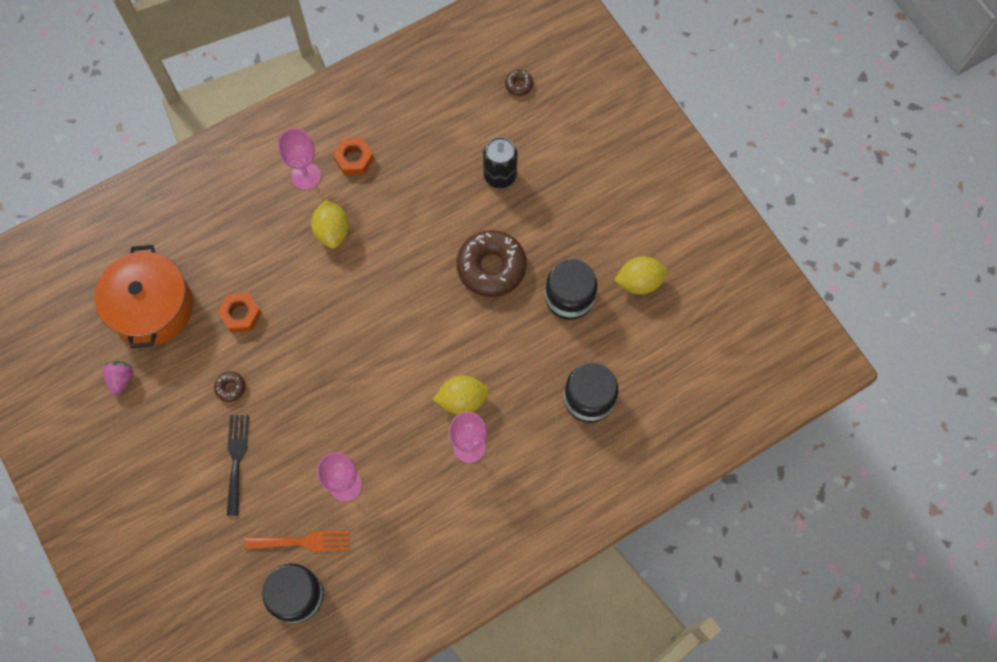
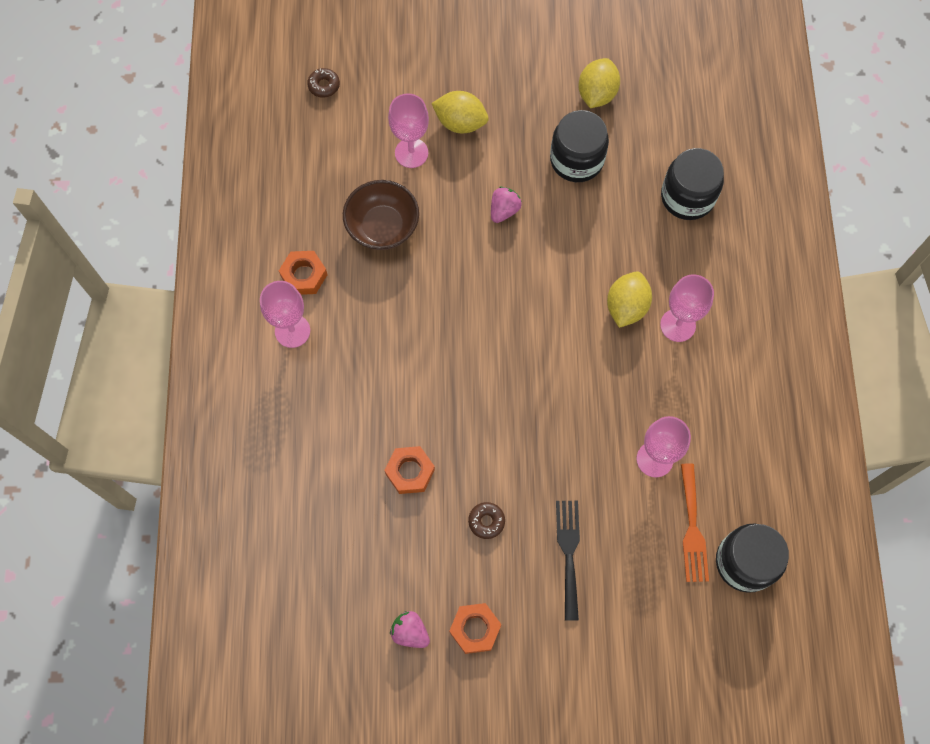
camera: 60 degrees left, 0 degrees up
orange pot [94,245,193,348] -> none
black fork [227,415,249,516] -> black fork turned 60 degrees clockwise [556,501,580,621]
orange fork [244,531,350,552] -> orange fork turned 150 degrees clockwise [681,463,709,582]
yellow lemon [311,199,349,249] -> yellow lemon moved to [431,91,489,133]
brown donut [457,230,527,297] -> pink strawberry [491,187,522,223]
black can [483,137,517,188] -> pink goblet [388,93,429,168]
none -> brown bowl [343,180,419,250]
none -> orange nut [449,603,501,654]

